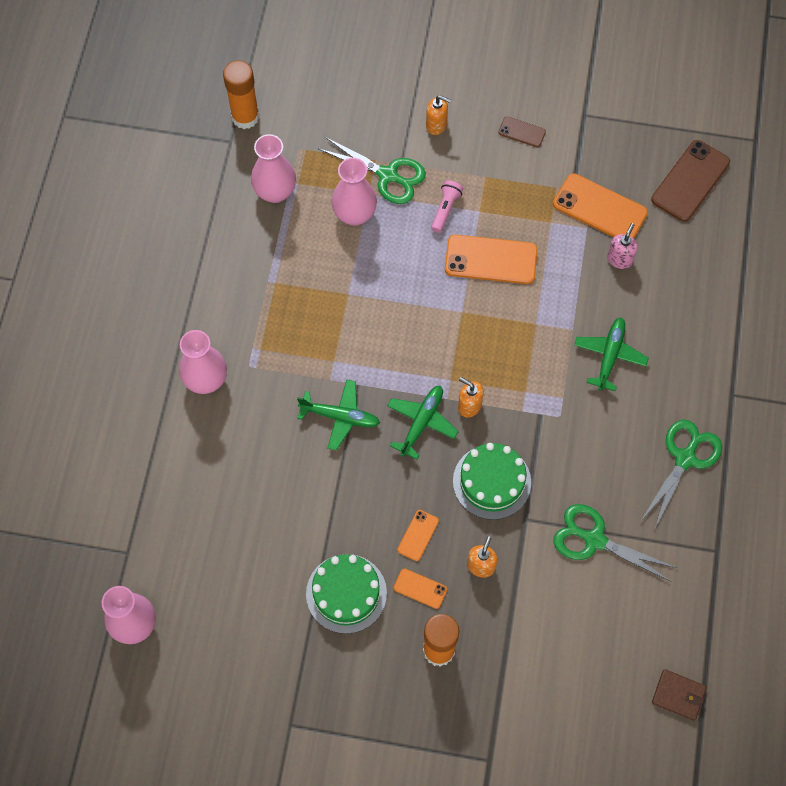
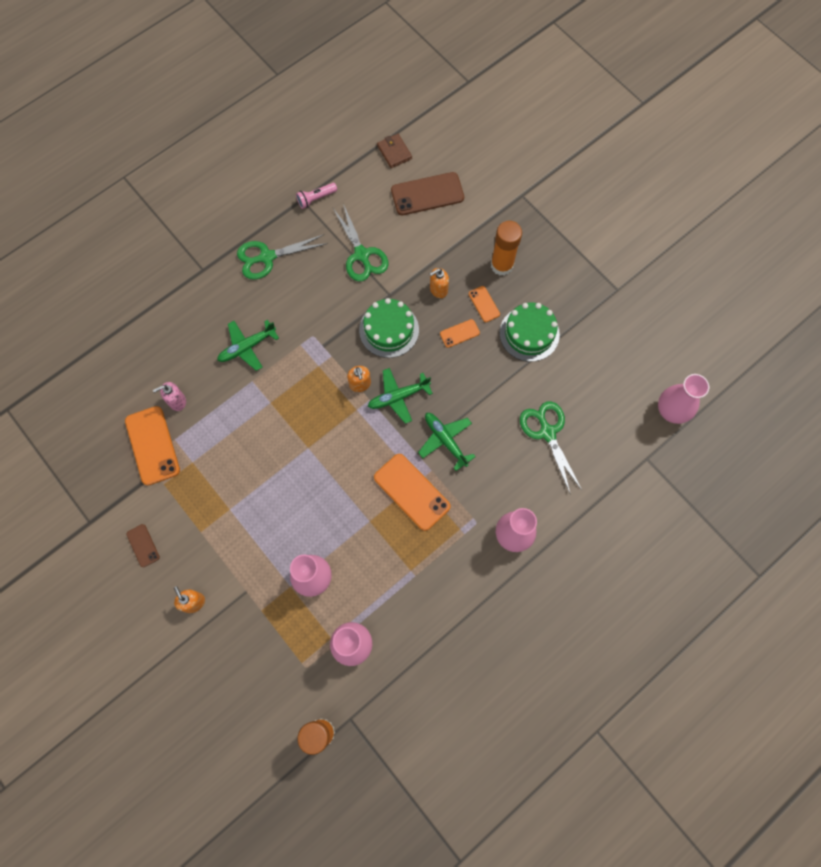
camera: 140 degrees left, 5 degrees up
green scissors [318,137,426,204] -> green scissors moved to [520,401,582,493]
pink flashlight [431,180,463,233] -> pink flashlight moved to [296,183,337,209]
orange phone [445,235,538,284] -> orange phone moved to [374,454,451,531]
brown phone [651,140,730,222] -> brown phone moved to [391,172,464,215]

